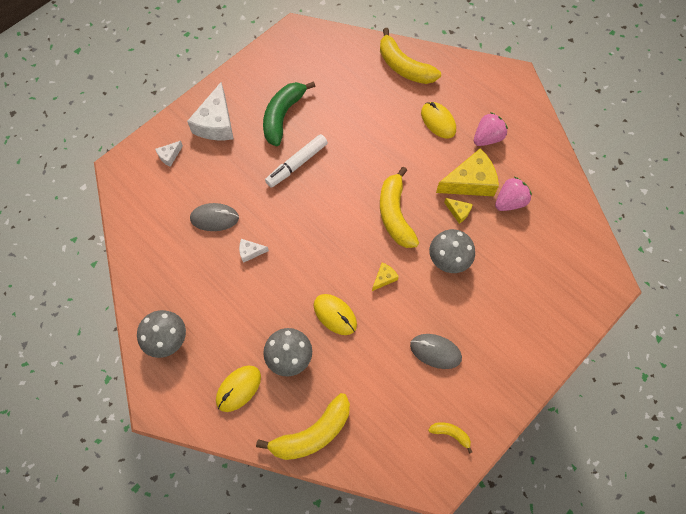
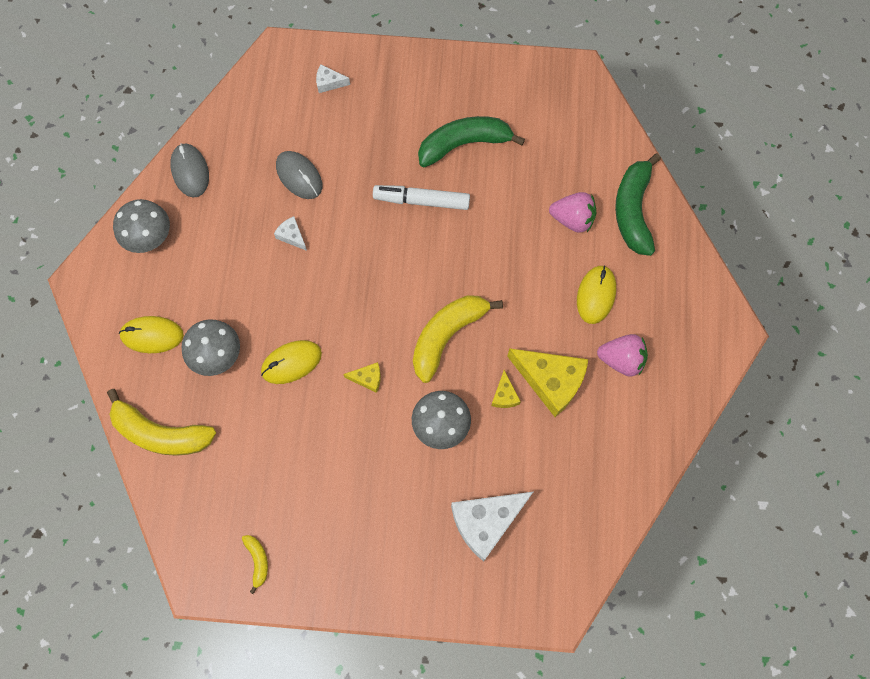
camera: 50 degrees right, 5 degrees up
white cheese [187,82,234,140] -> white cheese moved to [451,492,533,562]
yellow mouse [314,294,357,335] -> yellow mouse turned 60 degrees clockwise [261,340,322,384]
yellow banana [380,28,441,84] -> green banana [615,153,661,256]
grey mouse [410,334,462,369] -> grey mouse moved to [170,143,209,197]
pink strawberry [495,177,532,211] -> pink strawberry moved to [549,192,596,233]

